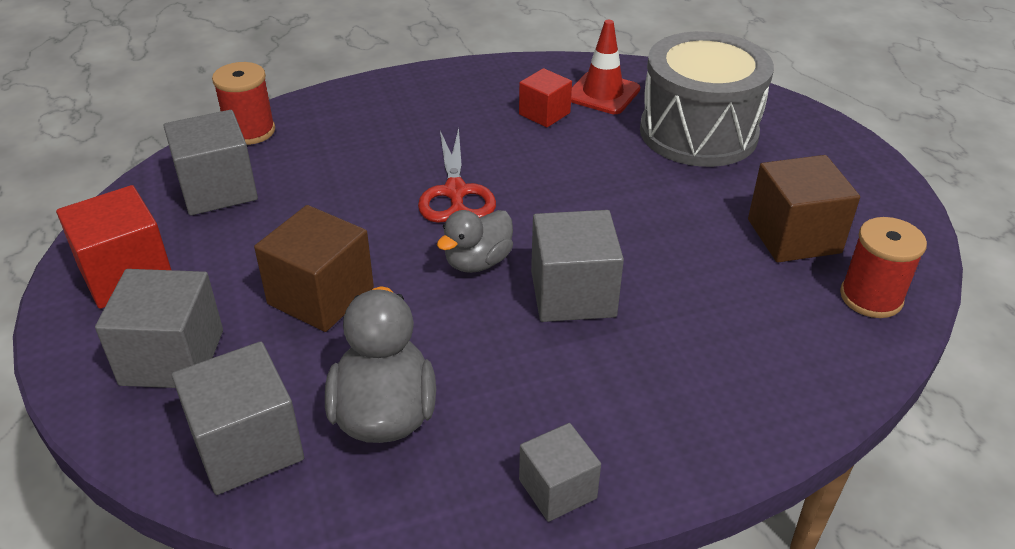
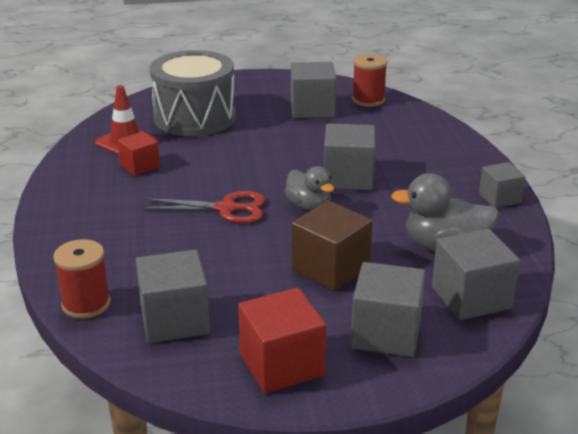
camera: 80 degrees left, 10 degrees down
brown cube [748,155,860,262] -> grey cube [291,62,336,118]

